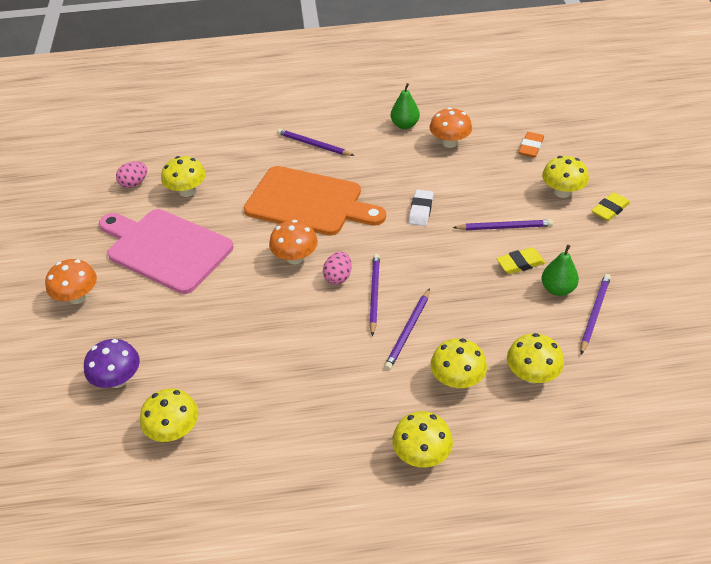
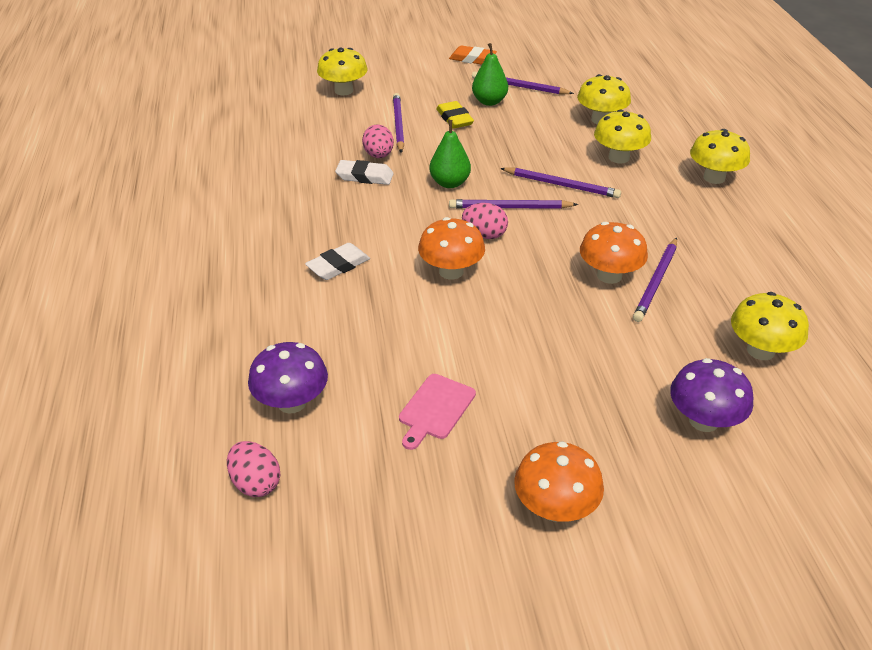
camera: 95 degrees left, 5 degrees down
pink cutting board [99,209,234,294] -> pink cutting board [399,374,476,450], size x0.41
yellow mushroom [161,156,206,197] -> purple mushroom [248,342,328,414]
orange cutting board [244,166,386,235] -> white eraser [305,243,370,280]
purple pencil [277,129,354,156] -> purple pencil moved to [633,238,677,322]
green pear [391,83,420,129] -> green pear moved to [429,120,471,188]
orange mushroom [430,107,472,148] -> orange mushroom moved to [580,222,648,284]
orange eraser [519,132,544,158] -> orange eraser moved to [449,45,497,65]
yellow eraser [591,192,630,221] -> none
none -> pink egg [362,125,394,158]

